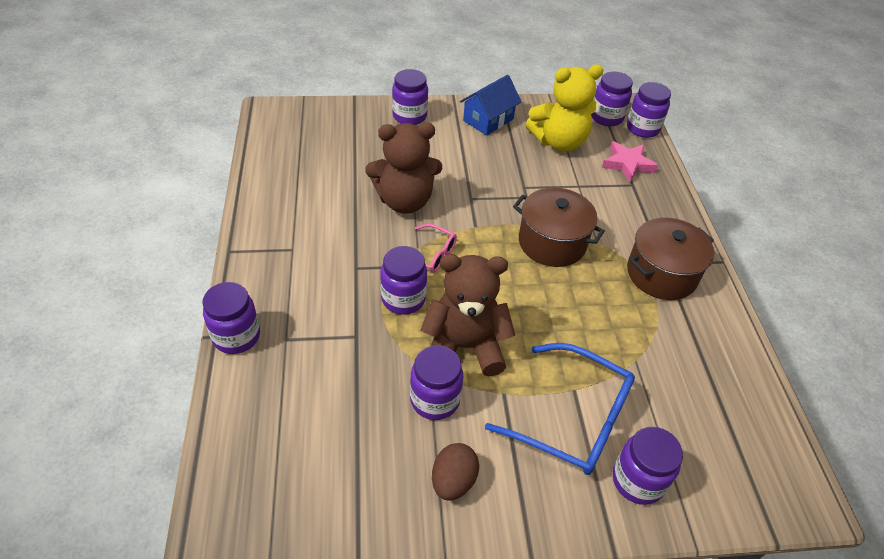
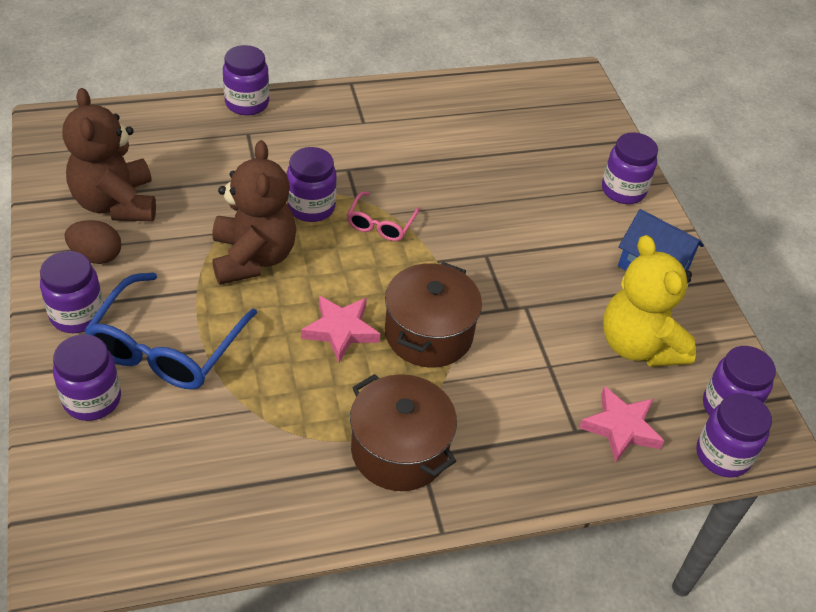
camera: 80 degrees right, 0 degrees up
brown teddy bear [365,123,442,214] -> brown teddy bear moved to [62,88,156,221]
purple jar [410,345,463,420] -> purple jar moved to [40,251,103,333]
none -> pink star [301,295,380,363]

